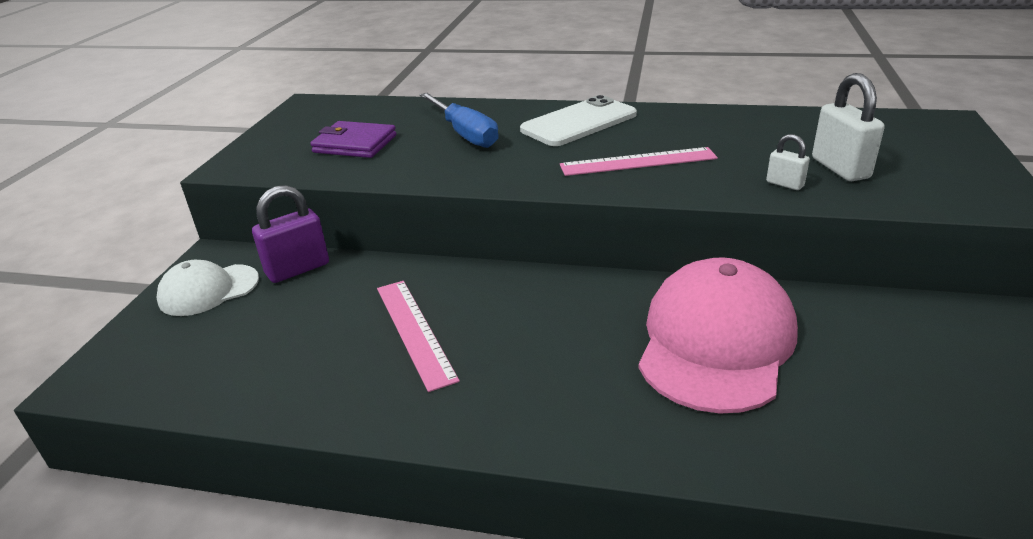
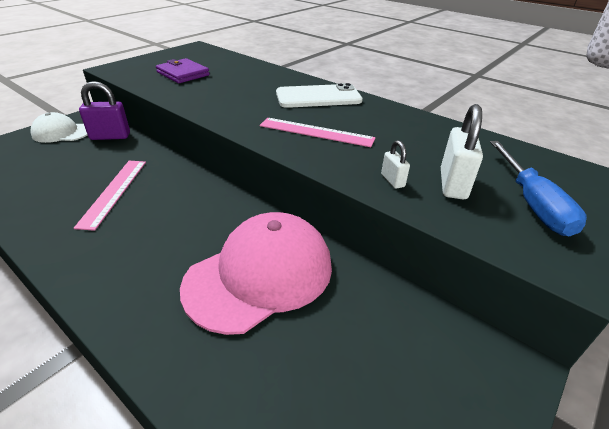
camera: 25 degrees right, 5 degrees up
blue screwdriver [420,93,499,148] -> blue screwdriver moved to [490,141,587,236]

